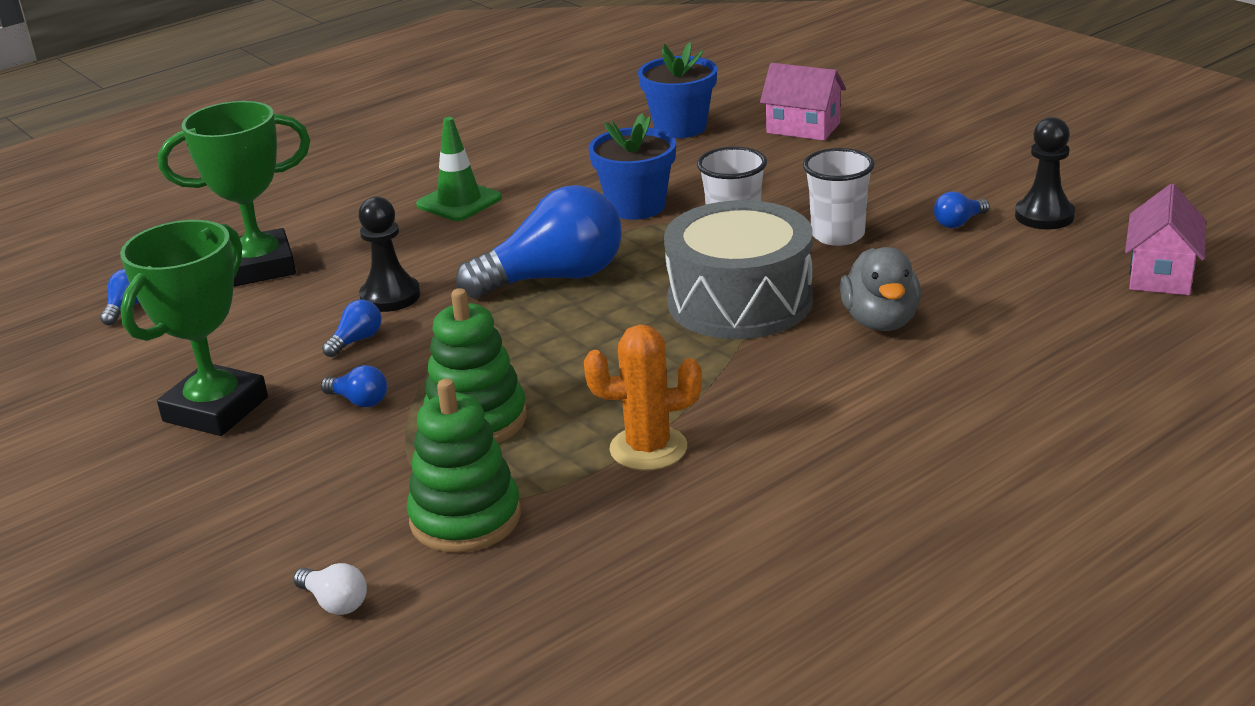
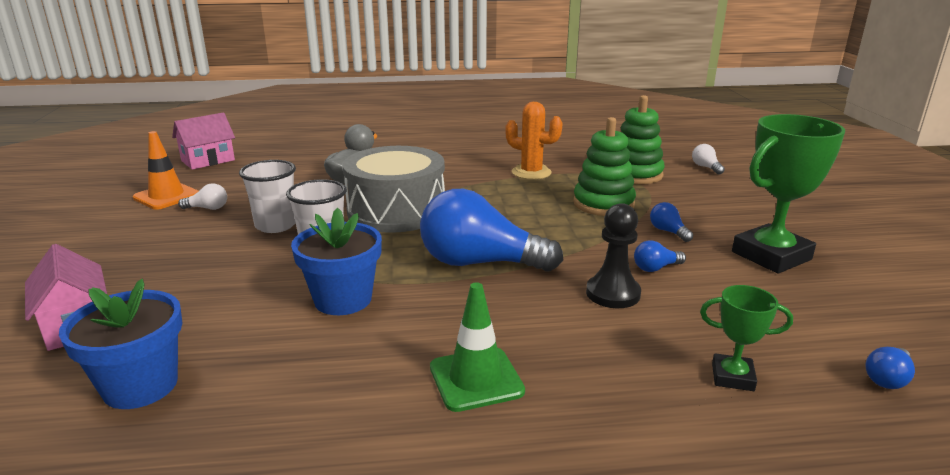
camera: 150 degrees left, 5 degrees down
green trophy [158,101,310,287] -> green trophy [700,285,793,391], size x0.51
blue light bulb [934,192,990,228] -> white light bulb [178,183,227,210]
black pawn [1015,117,1075,229] -> orange traffic cone [133,131,198,210]

